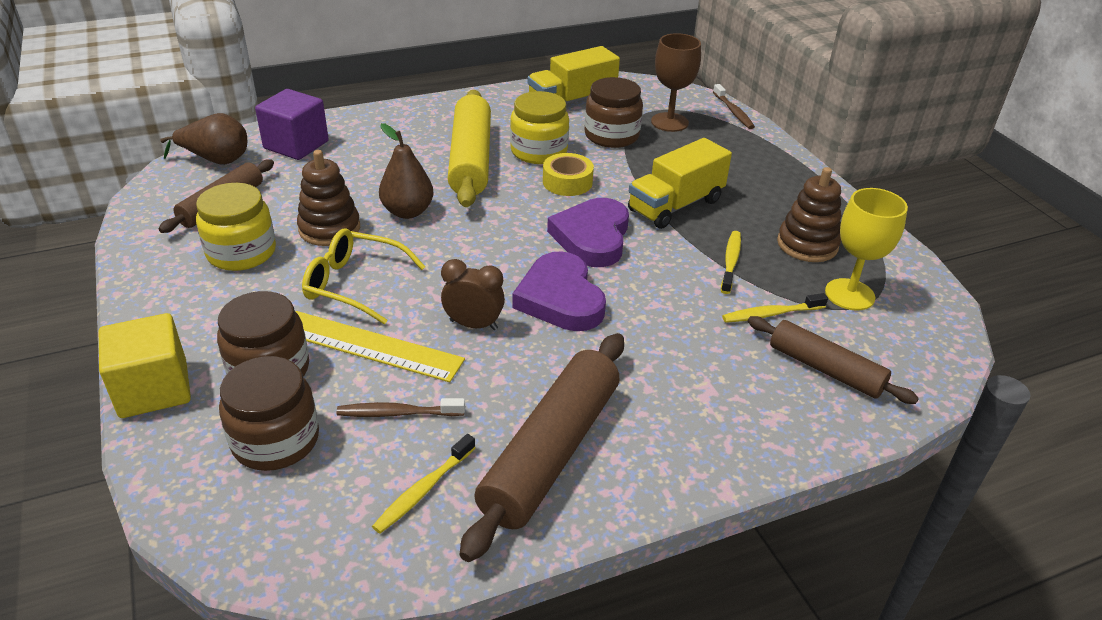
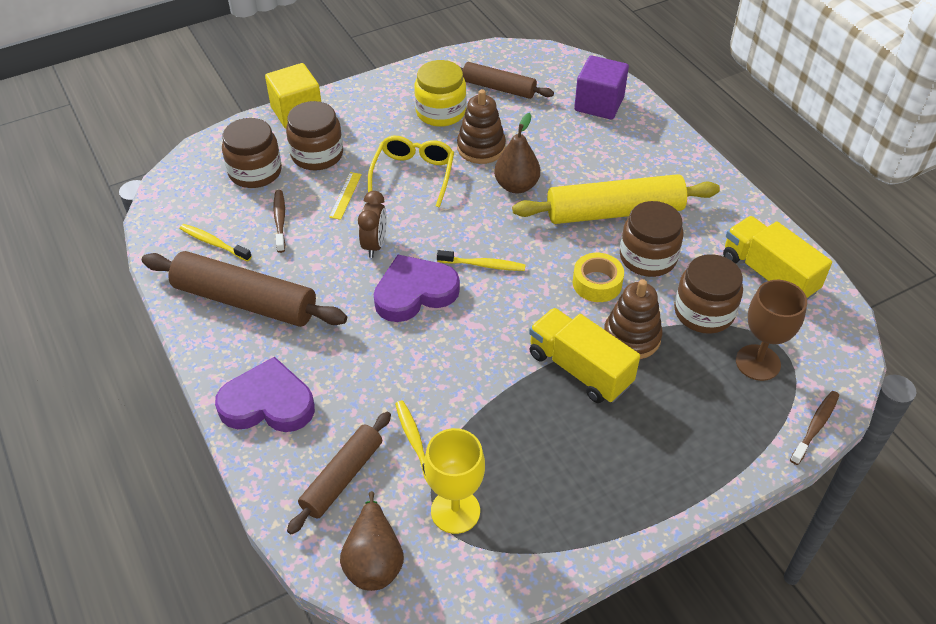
camera: 85 degrees right, 10 degrees up
brown pear [160,113,247,165] -> brown pear moved to [340,491,404,591]
yellow ruler [295,311,465,382] -> yellow ruler [329,172,362,220], size x0.49
yellow jar [510,91,569,164] -> brown jar [620,201,684,277]
purple heart [547,198,629,267] -> purple heart moved to [215,357,315,432]
brown toothbrush [713,84,755,129] -> brown toothbrush turned 150 degrees clockwise [790,391,839,465]
yellow toothbrush [721,231,741,294] -> yellow toothbrush moved to [437,250,526,271]
brown stacking toy [777,167,841,262] -> brown stacking toy moved to [604,279,662,359]

